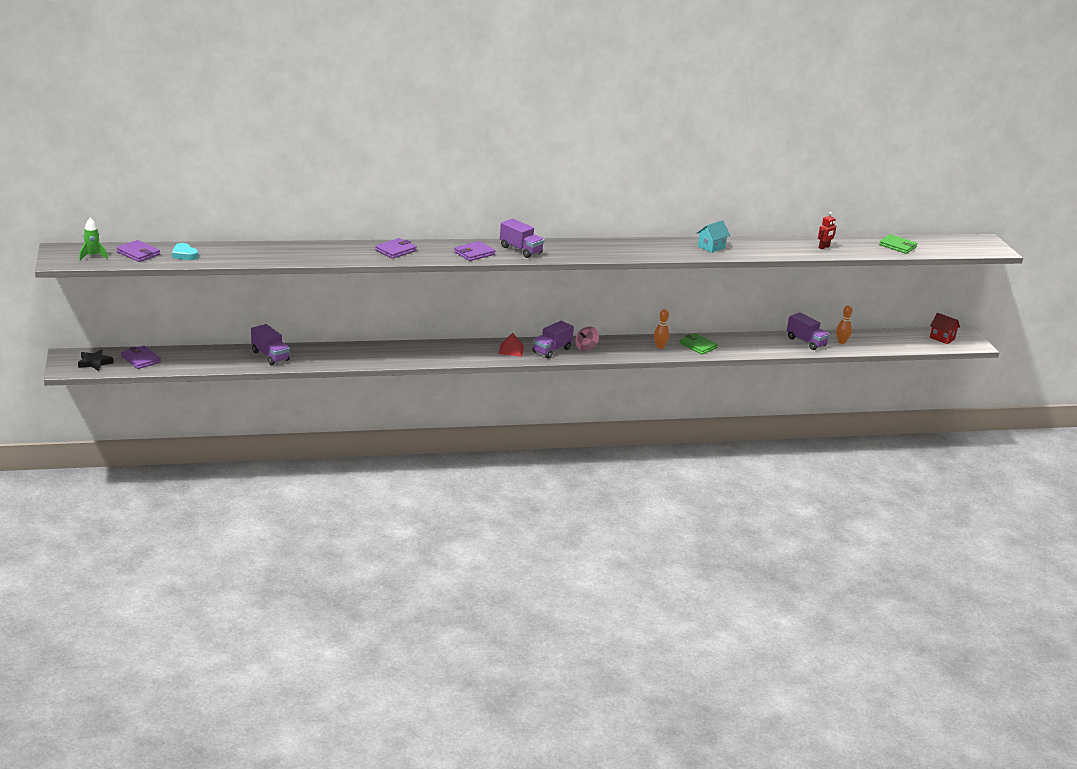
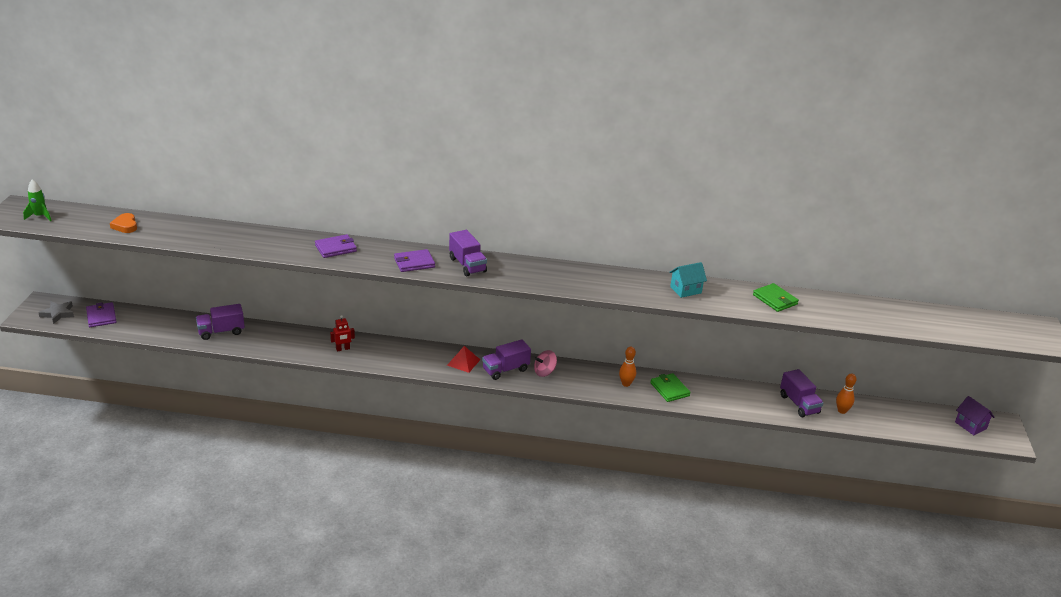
camera: 20 degrees right, 5 degrees up
black star [78,350,114,371] -> grey star [38,301,74,324]
purple wallet [117,240,160,262] -> none
turquoise heart [172,243,198,260] -> orange heart [110,213,137,233]
purple truck [251,324,290,365] -> purple truck turned 90 degrees clockwise [196,304,245,340]
red robot [818,212,836,249] -> red robot moved to [330,315,355,351]
green wallet [879,234,917,254] -> green wallet moved to [753,283,799,312]
red house [930,313,960,344] -> purple house [955,396,994,435]

